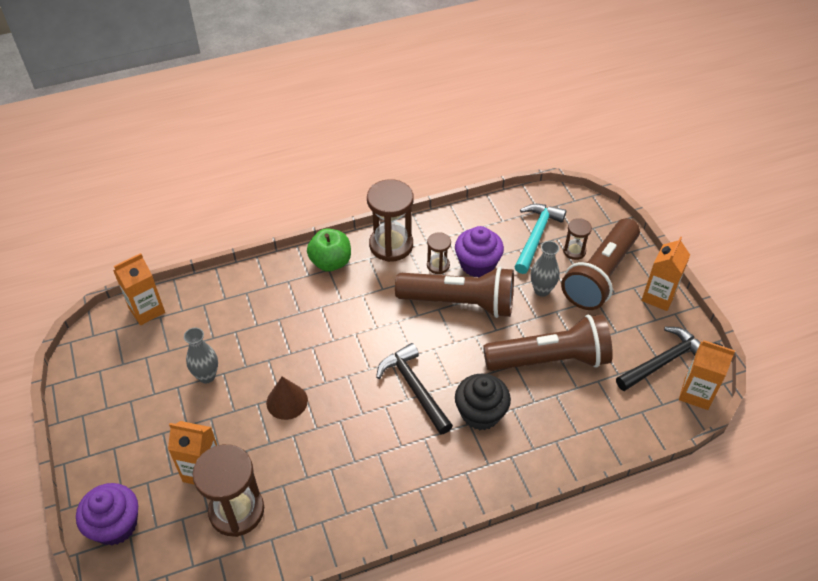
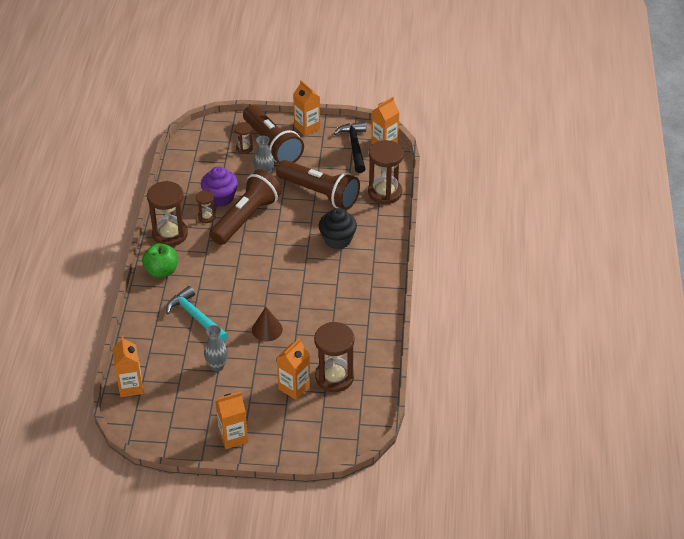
camera: 65 degrees left, 5 degrees down
purple cupcake [76,483,138,545] -> none
black hammer [376,343,453,435] -> none
brown flashlight [483,315,613,371] -> brown flashlight turned 105 degrees clockwise [276,160,360,210]
turquoise hammer [515,204,566,274] -> turquoise hammer moved to [166,286,228,342]
none -> orange carton [215,392,248,449]
none -> brown hourglass [368,140,404,204]

